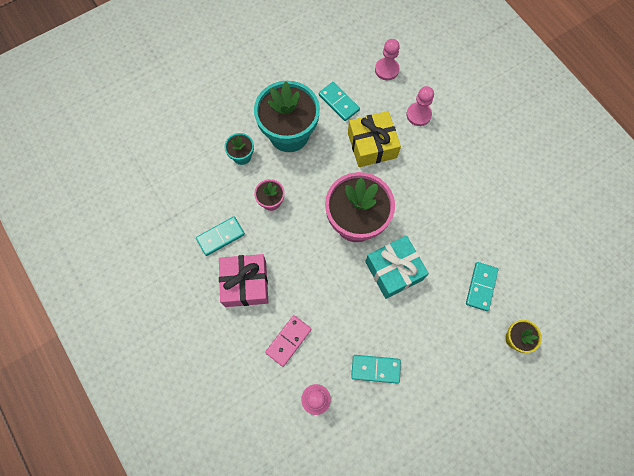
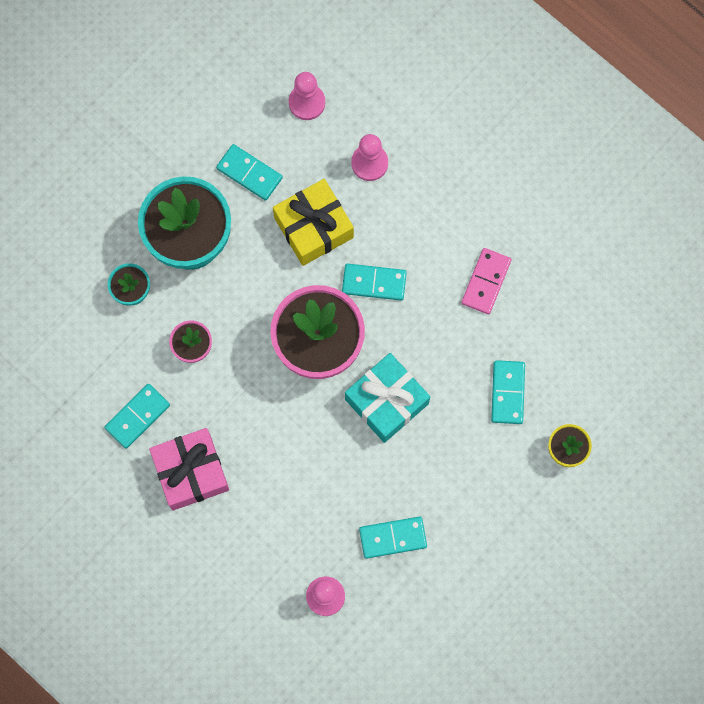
camera: 15 degrees left, 5 degrees up
pink domino [265,315,311,367] -> pink domino moved to [461,248,512,314]
none -> turquoise domino [342,263,407,301]

